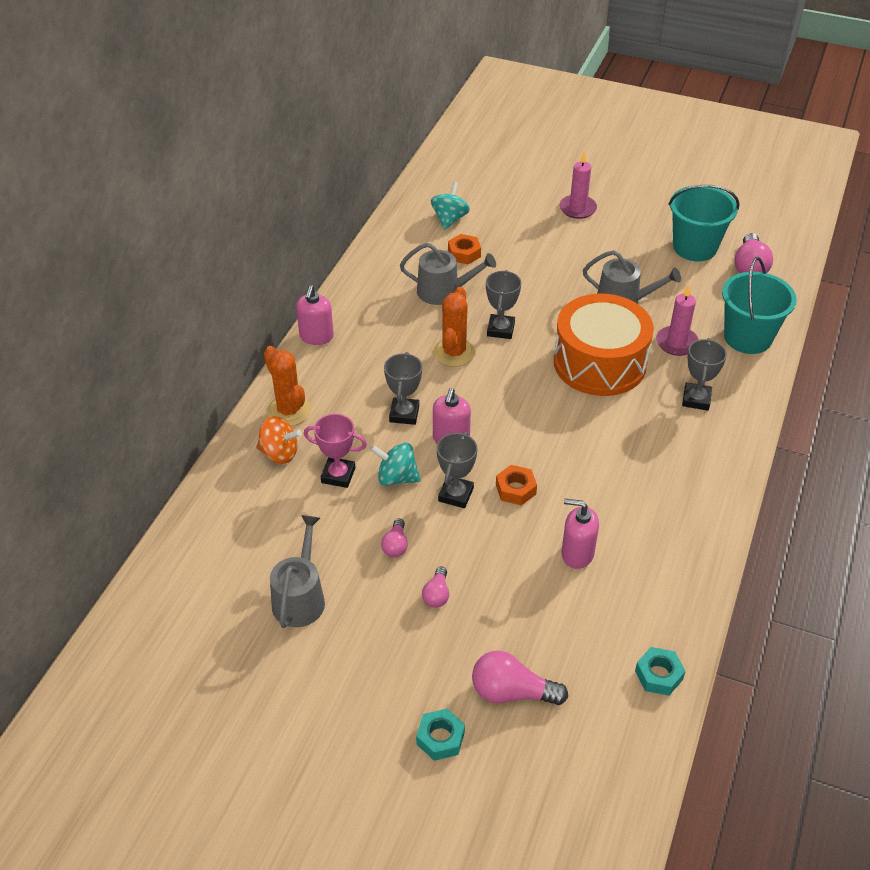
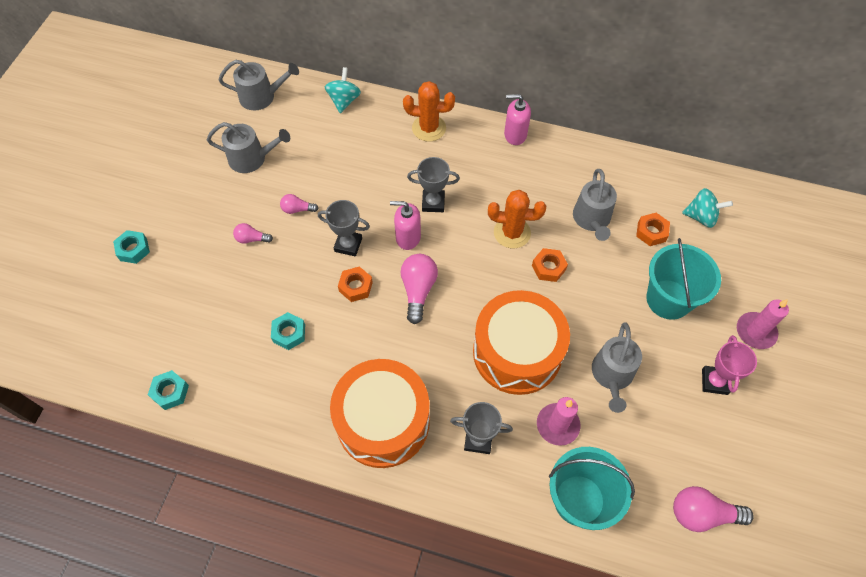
camera: 85 degrees right, 15 degrees up
orange spinning top [256,416,301,464] -> none
orange cactus [264,346,311,426] -> orange cactus turned 45 degrees clockwise [403,81,455,142]
pink trophy [304,414,367,488] -> pink trophy moved to [702,335,757,395]
turquoise spinning top [370,443,421,486] -> turquoise spinning top moved to [325,67,361,113]
pink light bulb [472,651,568,705] -> pink light bulb moved to [400,254,438,324]
grey trophy [486,270,521,339] -> orange nut [532,248,568,282]
pink soap dispenser [561,499,599,569] -> turquoise nut [271,312,305,350]
turquoise bucket [668,185,740,261] -> turquoise bucket moved to [646,238,721,320]
none -> grey watering can [218,60,299,111]
none -> orange drum [330,359,430,468]

